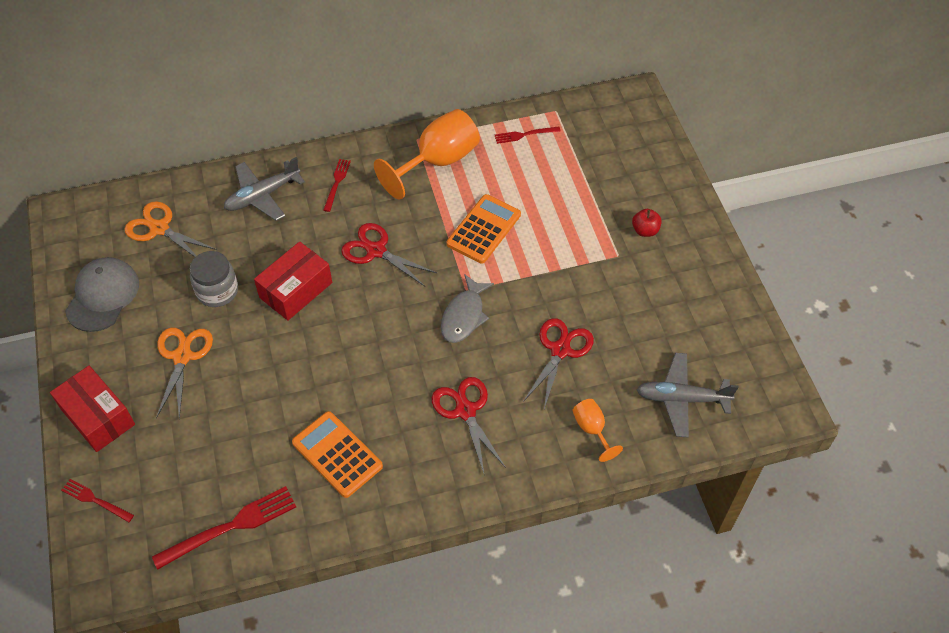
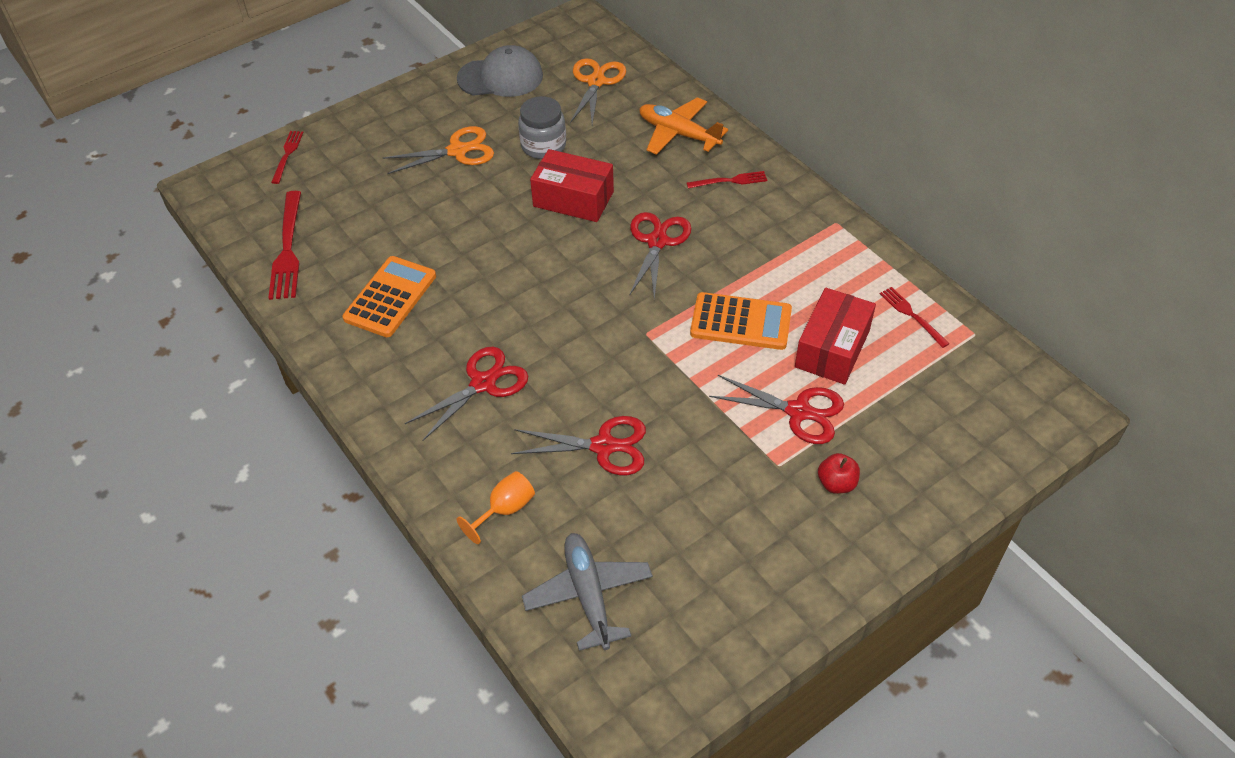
camera: 70 degrees right, 5 degrees down
red box [50,366,135,452] -> red box moved to [795,288,876,385]
red fork [152,486,296,570] -> red fork turned 45 degrees clockwise [268,191,301,300]
grey plane [224,157,305,221] -> orange plane [639,97,728,155]
orange goblet [374,109,480,200] -> none
grey fish [441,274,494,343] -> none
none -> red scissors [709,375,844,444]

